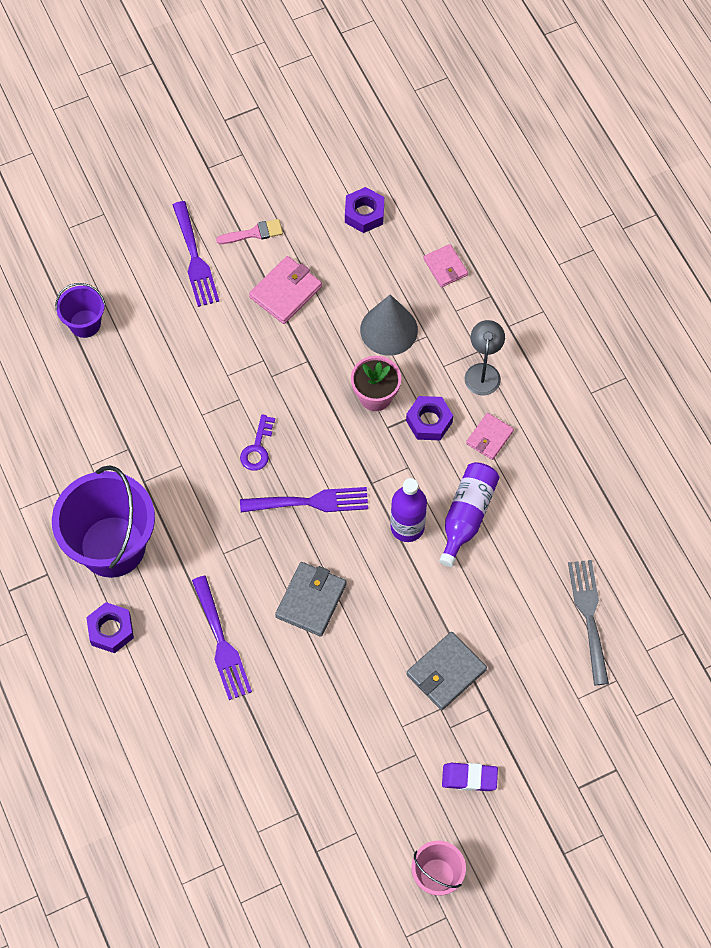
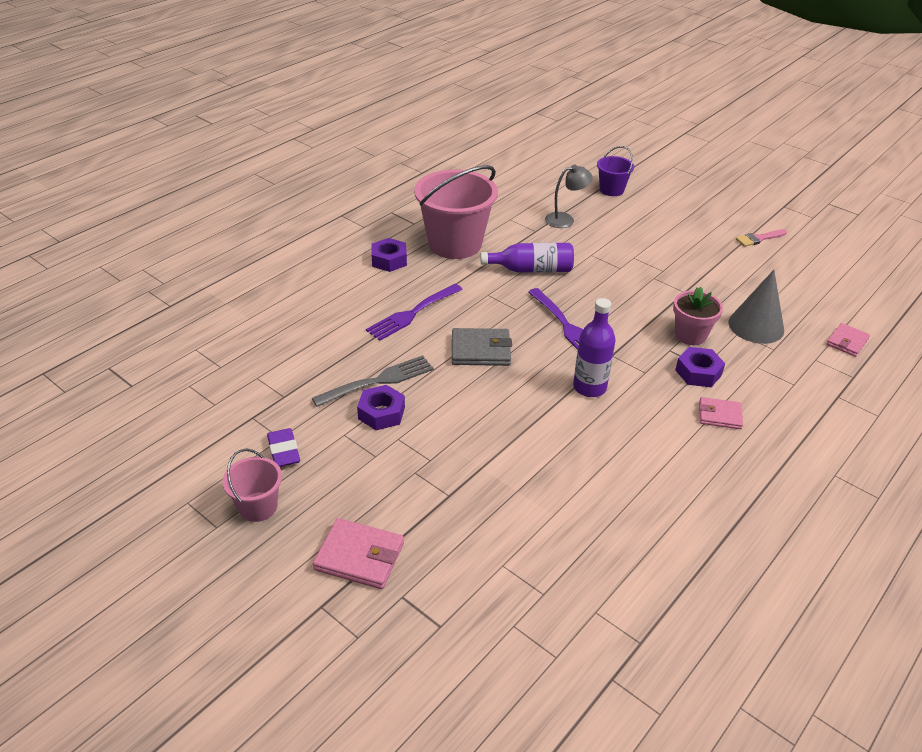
camera: 65 degrees right, 25 degrees down
purple bucket [52,466,155,578] -> pink bucket [414,165,498,259]
purple fork [173,201,220,307] -> none
pink brush [216,219,283,244] -> pink brush turned 105 degrees clockwise [736,229,787,247]
purple key [240,414,275,471] -> none
pink wallet [249,256,322,324] -> pink wallet moved to [313,518,404,589]
purple nut [345,187,384,233] -> purple nut moved to [357,385,405,430]
grey wallet [407,632,487,710] -> none
purple bottle [439,462,499,567] -> purple bottle moved to [480,243,574,273]
purple eraser [442,763,498,791] -> purple eraser moved to [267,428,300,467]
grey lamp [465,320,505,395] -> grey lamp moved to [545,165,593,228]
grey fork [568,560,609,685] -> grey fork moved to [312,355,434,407]

